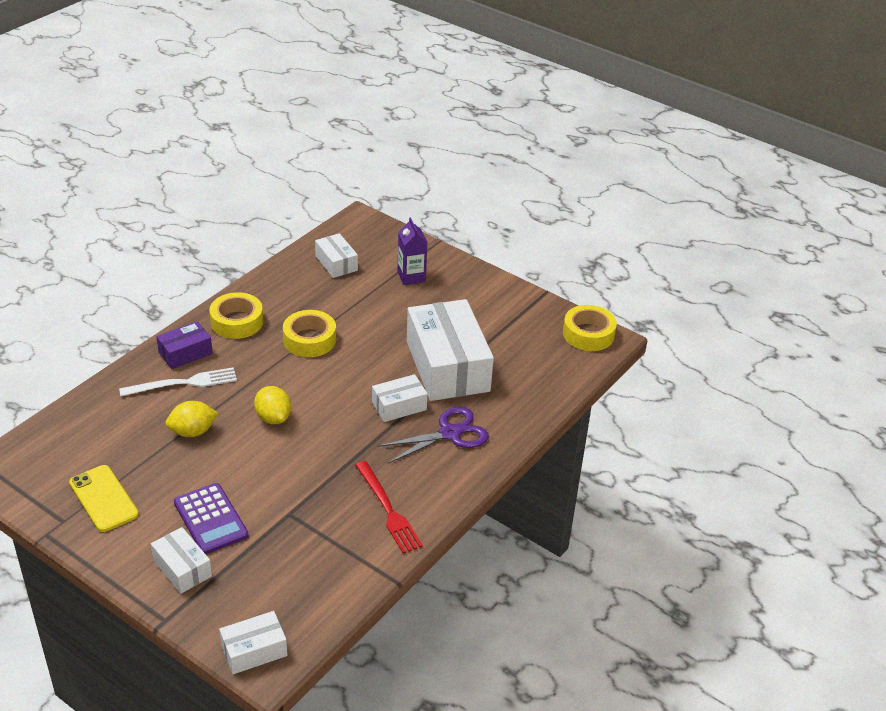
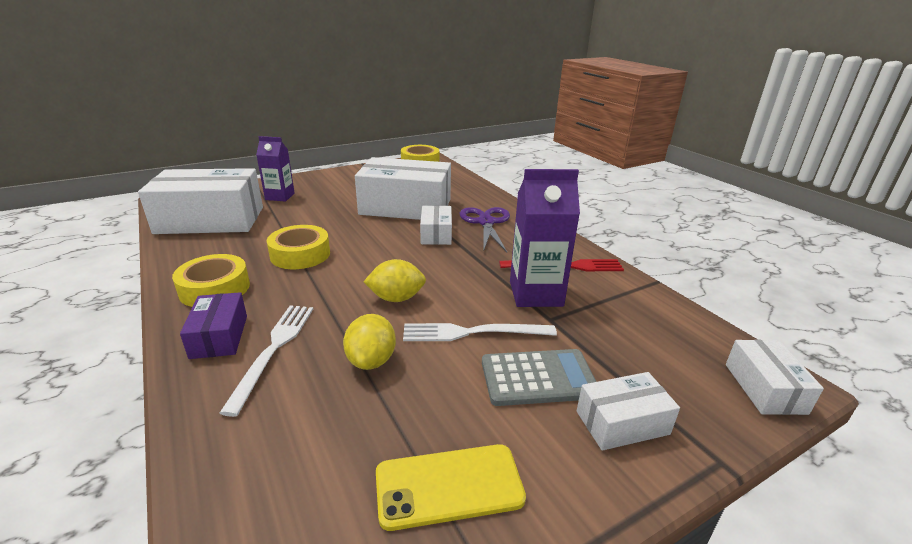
camera: 65 degrees left, 10 degrees down
purple calculator [174,483,249,554] -> grey calculator [482,349,596,406]
white box [315,233,358,278] -> white box [138,168,263,234], size x2.06
none -> white fork [403,323,557,341]
none -> purple carton [510,169,580,307]

